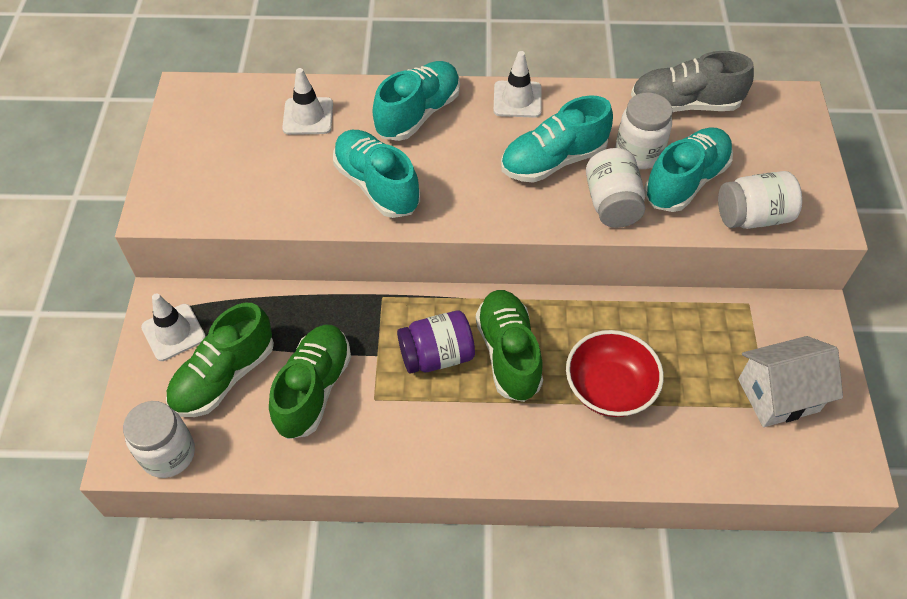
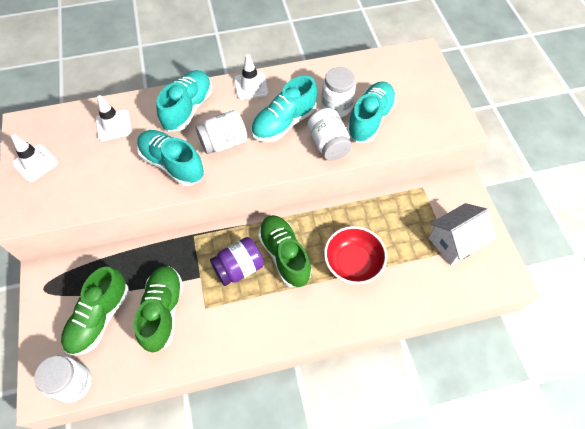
camera: 15 degrees left, 5 degrees up
white traffic cone [141,293,206,361] -> white traffic cone moved to [11,135,58,182]
grey shoe [631,51,754,112] -> none
white jar [718,171,802,229] -> white jar moved to [196,110,247,154]

